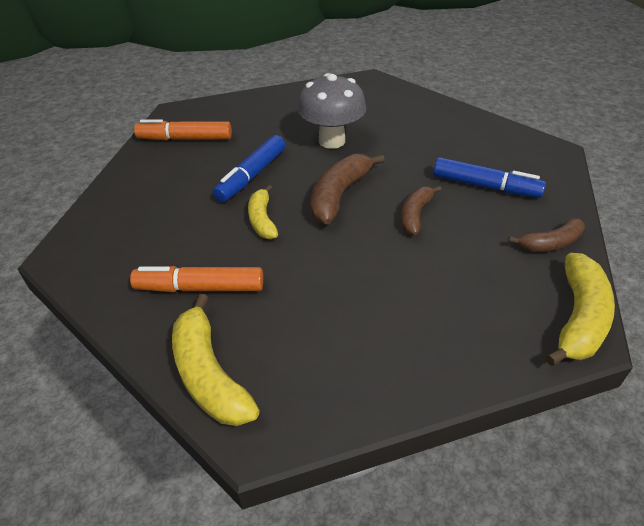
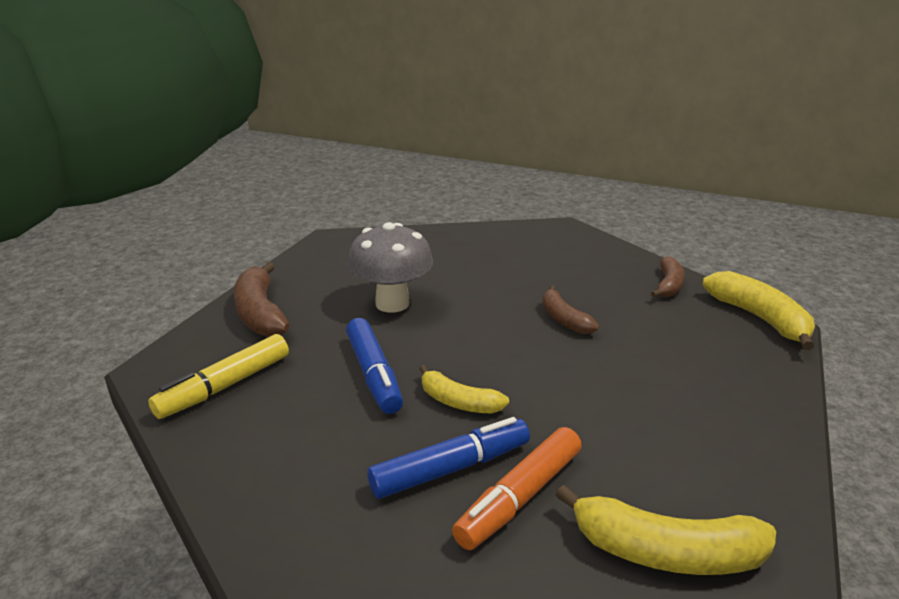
camera: 50 degrees left, 15 degrees down
orange marker [134,119,232,140] -> yellow marker [148,334,289,419]
brown banana [310,154,385,224] -> brown banana moved to [234,262,289,337]
blue marker [433,157,546,198] -> blue marker moved to [367,417,530,499]

